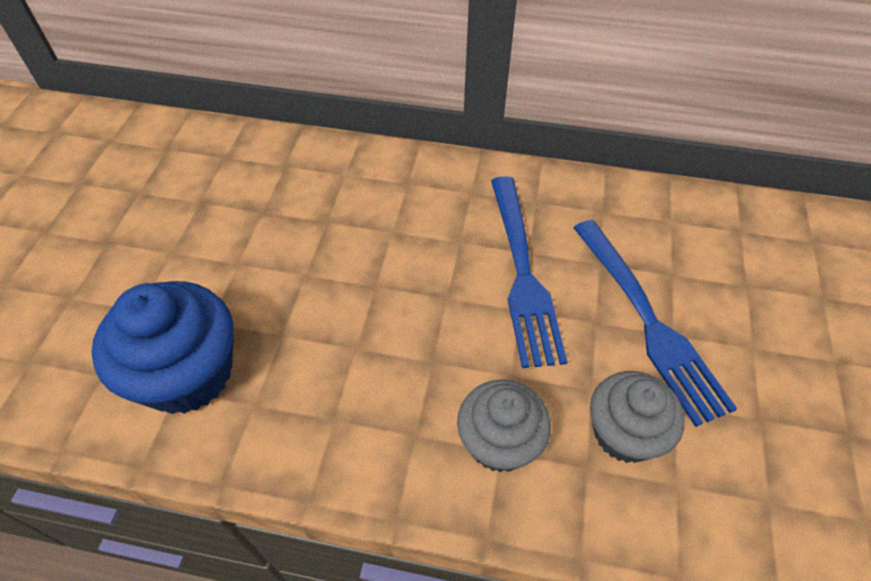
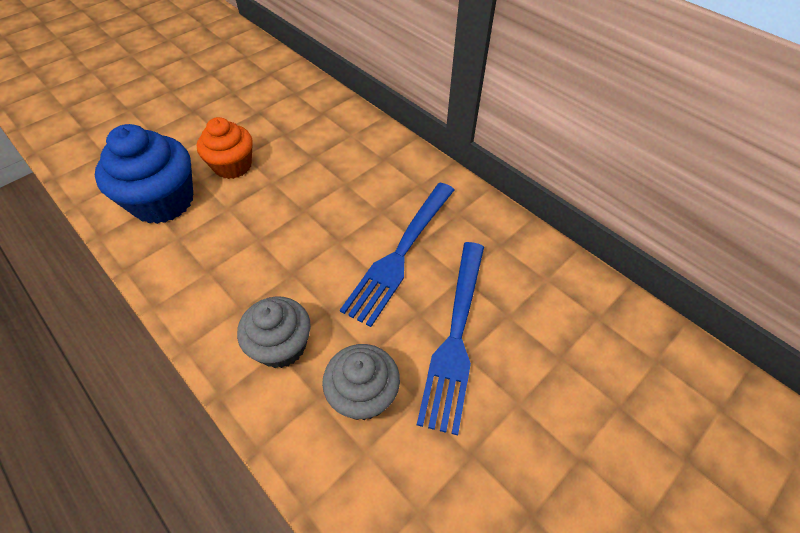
camera: 35 degrees right, 0 degrees up
none -> orange cupcake [197,117,253,179]

